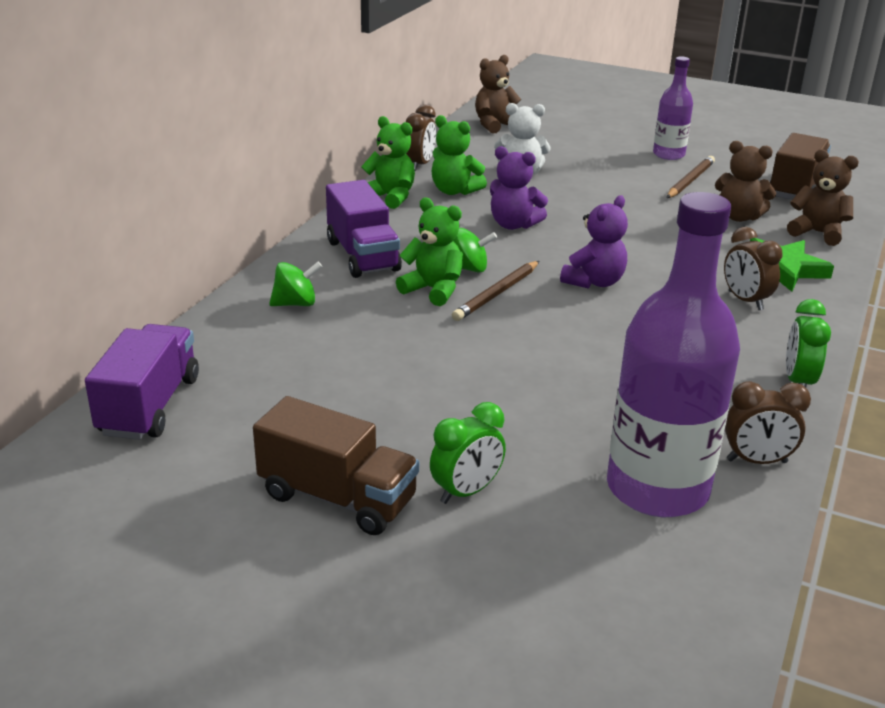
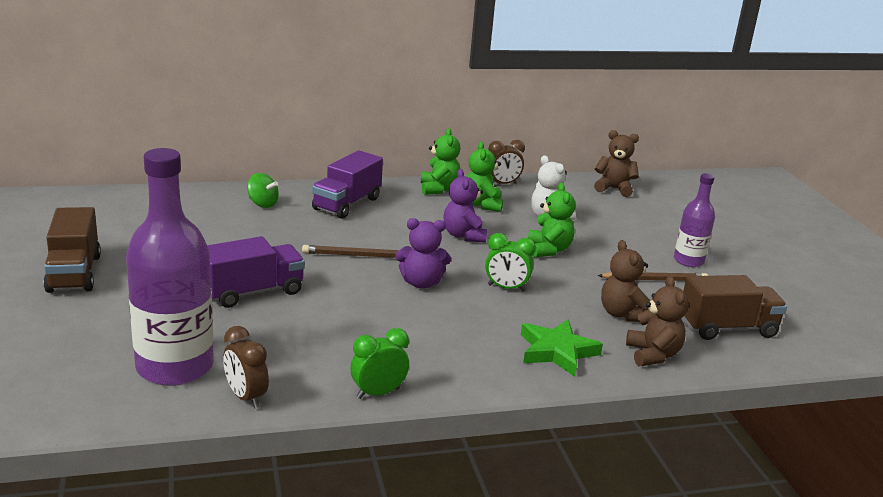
camera: 50 degrees right, 5 degrees down
purple truck [85,324,199,440] -> purple truck moved to [207,236,305,308]
green teddy bear [396,198,463,306] -> green teddy bear moved to [528,183,576,257]
green clock [430,402,506,504] -> green clock moved to [485,233,536,292]
green spinning top [454,228,497,273] -> none
brown clock [724,227,782,310] -> none

